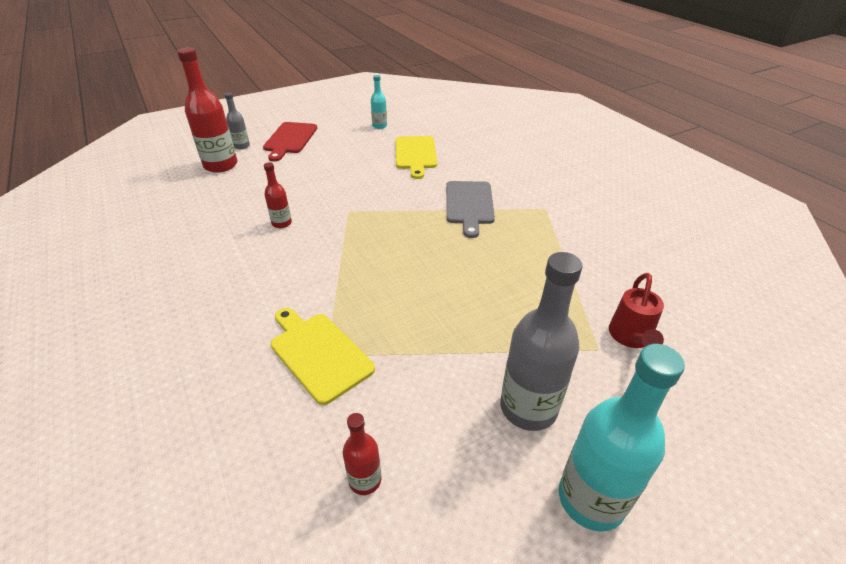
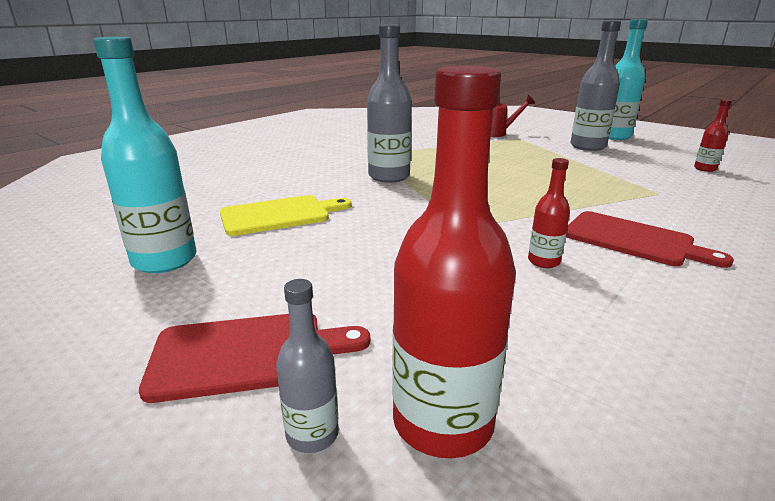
camera: 110 degrees left, 15 degrees down
yellow cutting board [271,308,375,405] -> none
turquoise bottle [371,75,387,129] -> turquoise bottle [93,37,197,273], size x1.97
grey cutting board [446,181,495,238] -> grey bottle [367,24,412,183]
none -> red cutting board [566,211,734,268]

